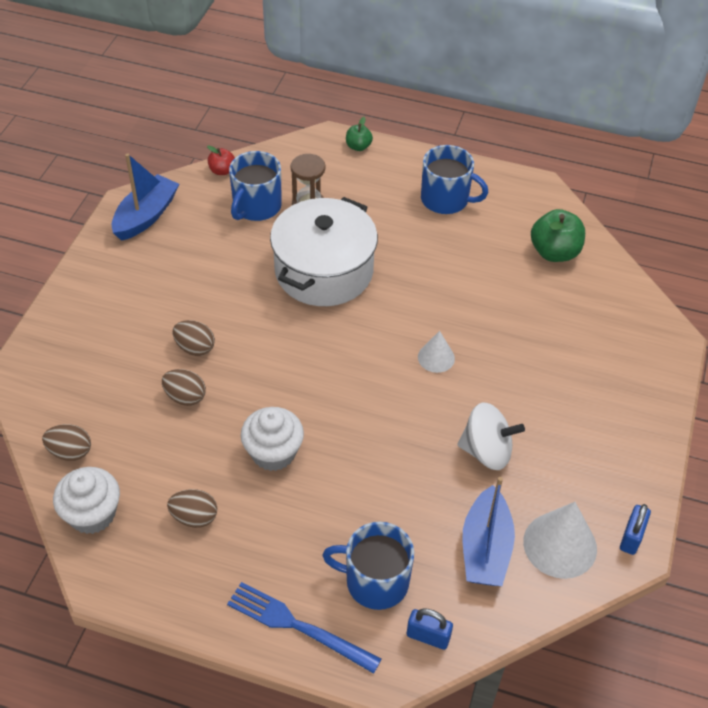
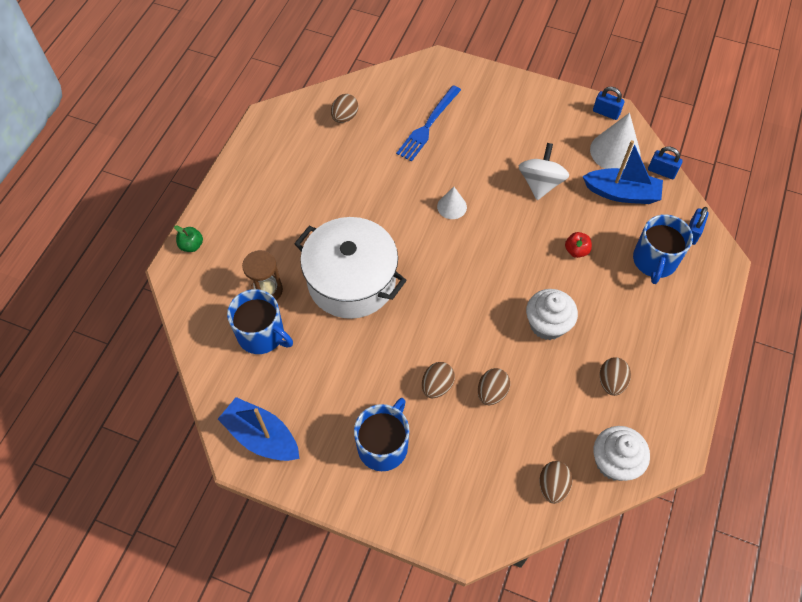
camera: 85 degrees left, 10 degrees up
red apple [207,145,235,175] -> red apple moved to [565,232,592,258]
blue fork [227,582,381,674] -> blue fork moved to [396,85,461,161]
blue mug [421,145,489,214] -> blue mug moved to [354,398,409,471]
green apple [531,209,585,262] -> brown egg [331,94,358,123]
none -> blue padlock [648,146,682,179]

